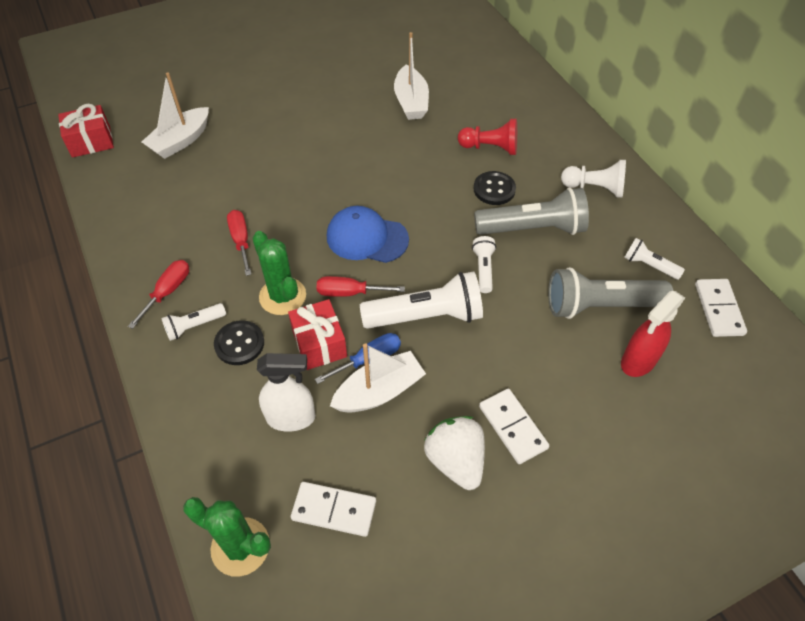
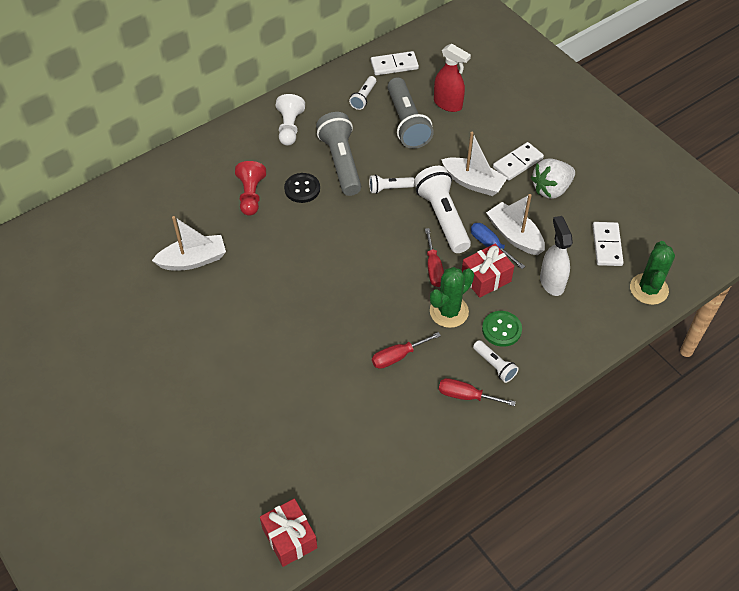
camera: 100 degrees left, 0 degrees up
white boat [142,72,209,159] -> white boat moved to [441,132,507,196]
black button [214,320,264,365] -> green button [482,311,522,347]
blue cap [327,206,409,263] -> none

